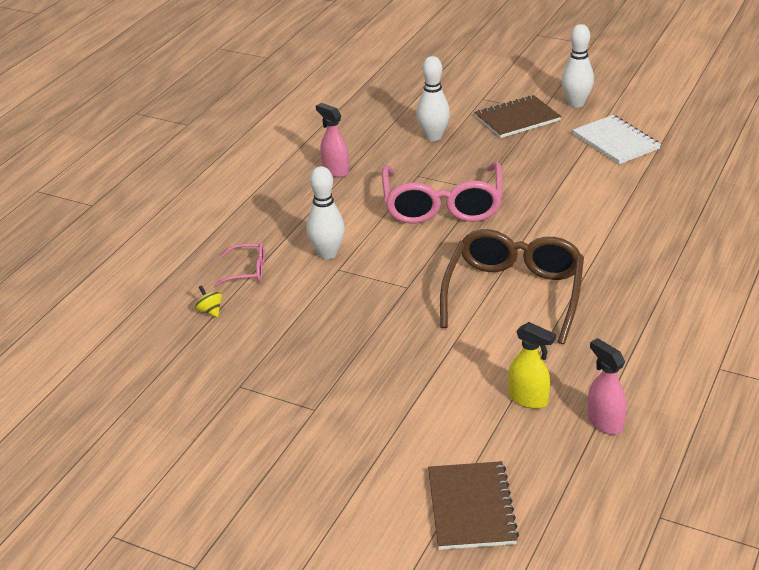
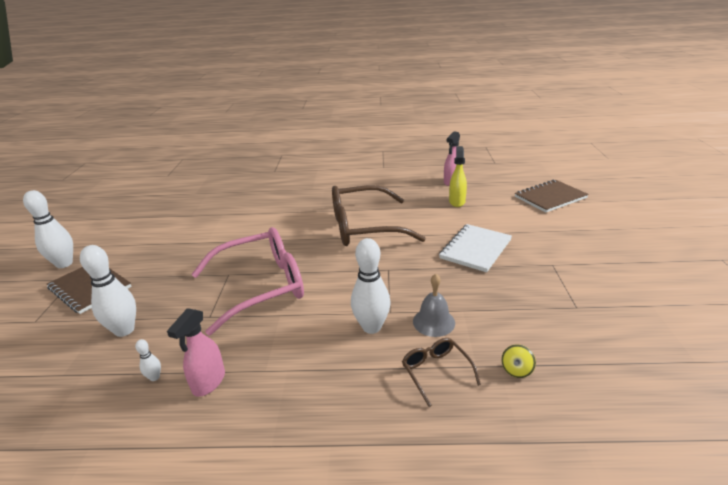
camera: 115 degrees left, 5 degrees down
pink glasses [214,243,265,287] -> brown glasses [402,338,481,407]
white notebook [572,115,661,164] -> white notebook moved to [439,224,512,272]
none -> white bowling pin [135,339,161,381]
none -> grey bell [413,274,455,337]

